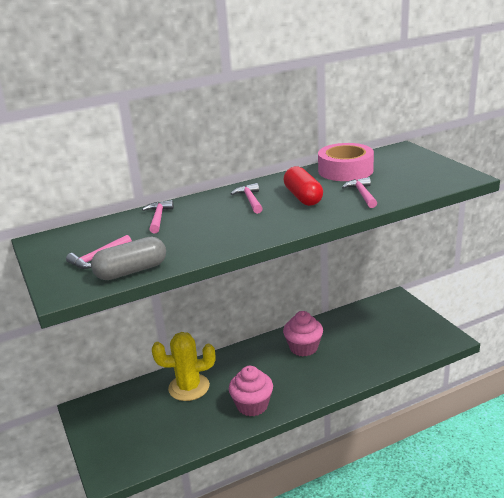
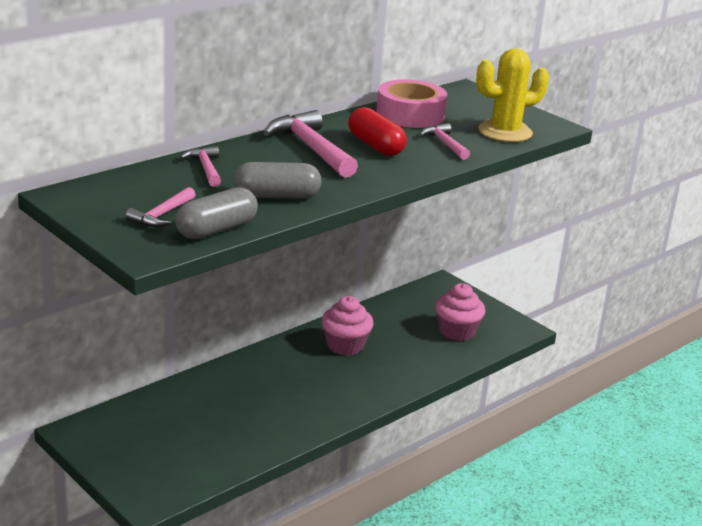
camera: 20 degrees left, 0 degrees up
yellow cactus [152,332,215,401] -> yellow cactus moved to [476,48,549,142]
pink cupcake [229,366,273,416] -> pink cupcake moved to [435,283,485,341]
pink hammer [231,183,263,214] -> pink hammer [264,110,358,178], size x1.79
none -> grey capsule [233,162,321,199]

